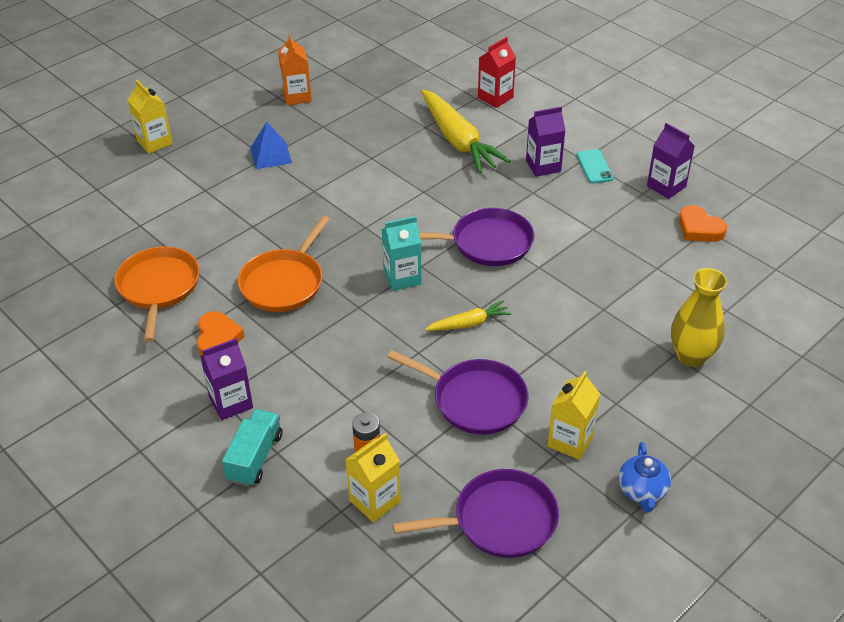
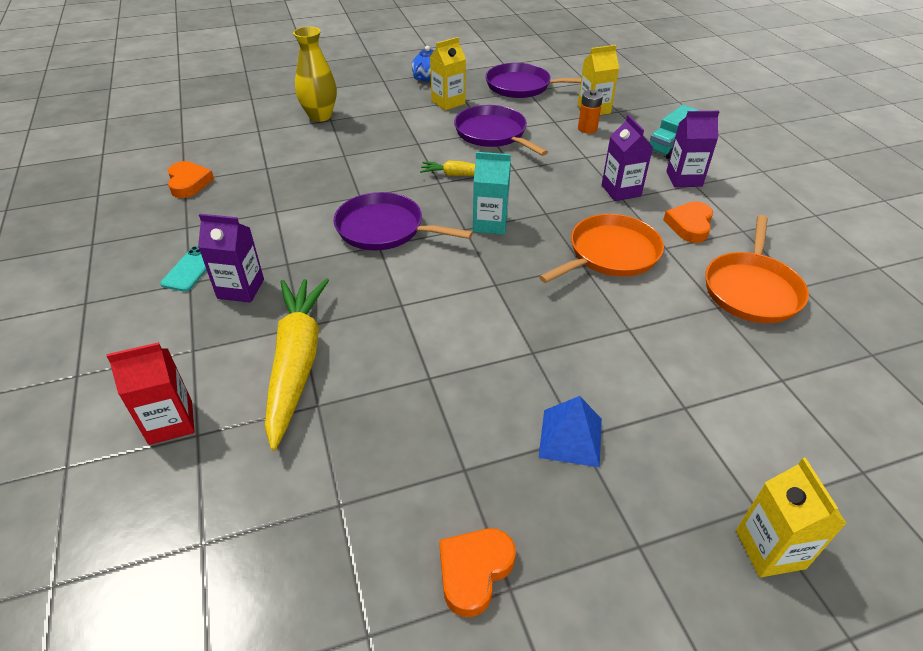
camera: 155 degrees left, 0 degrees up
orange carton [278,34,312,105] -> orange heart [439,529,516,617]
purple carton [647,123,695,199] -> purple carton moved to [602,115,653,201]

